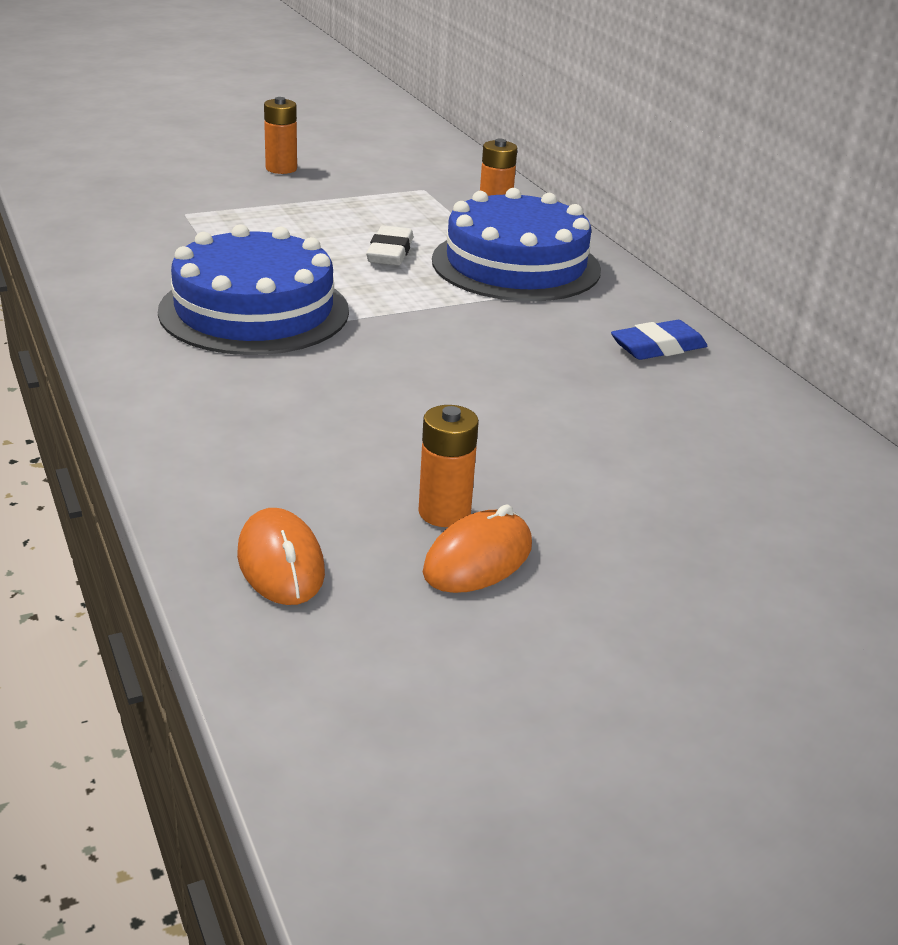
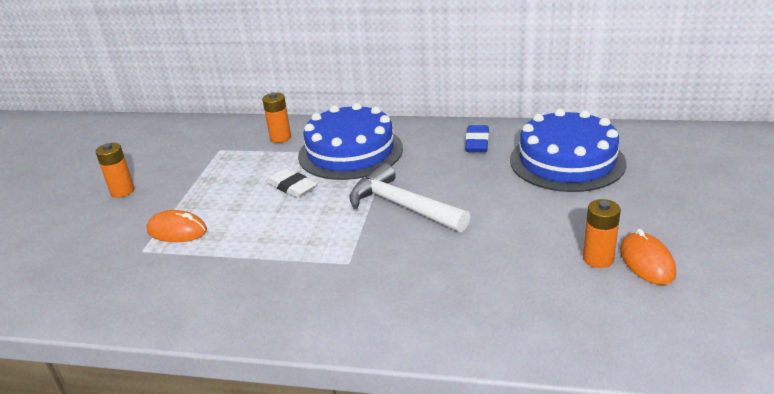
camera: 50 degrees left, 0 degrees up
blue cake [158,224,349,355] -> blue cake moved to [510,109,626,192]
orange mouse [237,508,325,605] -> orange mouse moved to [147,210,207,242]
none -> white hammer [349,163,470,232]

